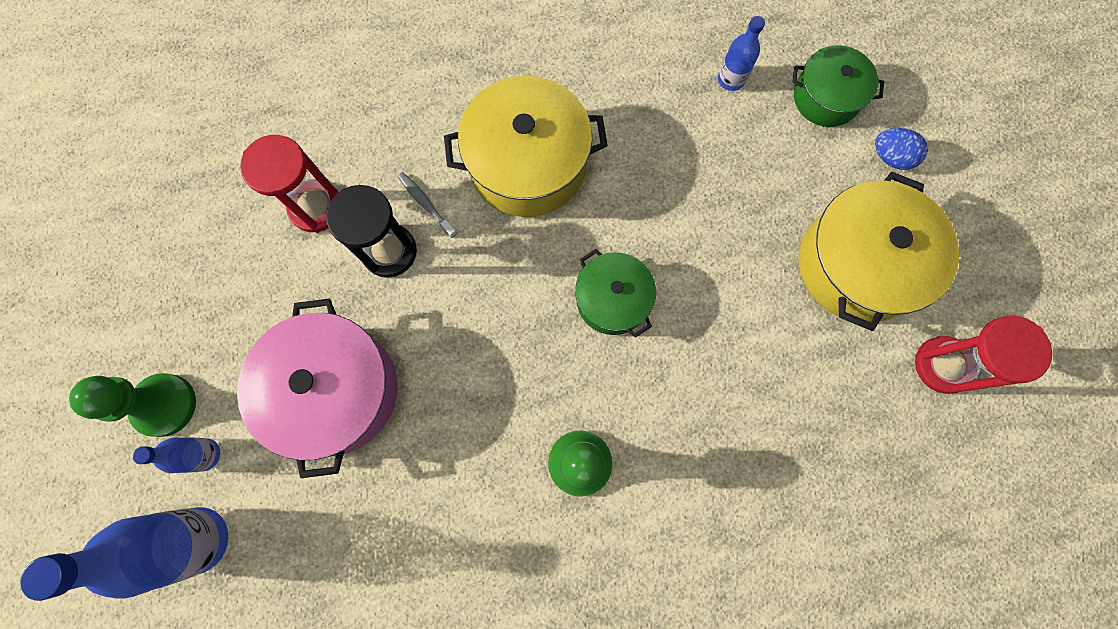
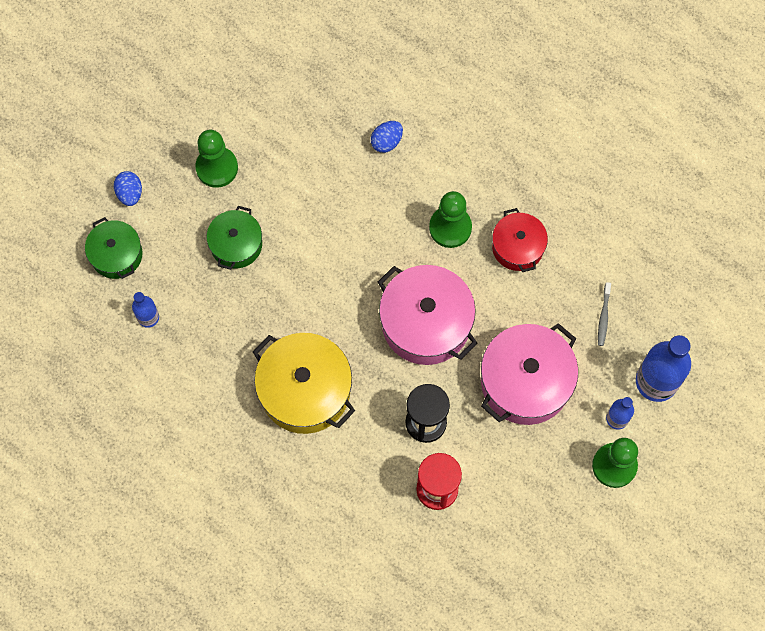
camera: 130 degrees left, 5 degrees down
grey toothbrush [398,172,457,238] -> grey toothbrush moved to [598,282,611,346]
green pot [575,249,656,338] -> green pot moved to [207,206,262,270]
yellow pot [799,172,959,331] -> green pawn [195,130,238,188]
red hourglass [915,316,1052,394] -> none
none -> blue egg [371,121,403,153]
none -> pink pot [378,265,477,365]
none -> red pot [492,208,548,272]

